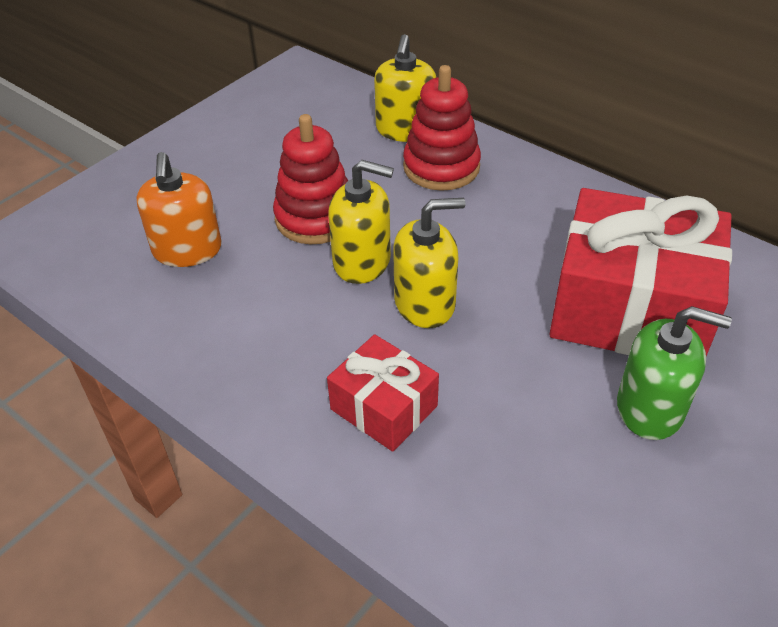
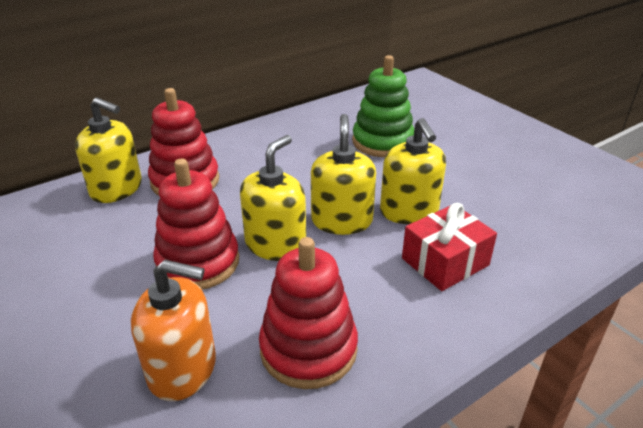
camera: 75 degrees left, 10 degrees down
red gift [549,188,732,356] -> green stacking toy [352,55,414,157]
green soap dispenser [617,306,732,440] -> none
none -> red stacking toy [259,237,358,389]
none -> yellow soap dispenser [380,118,446,224]

